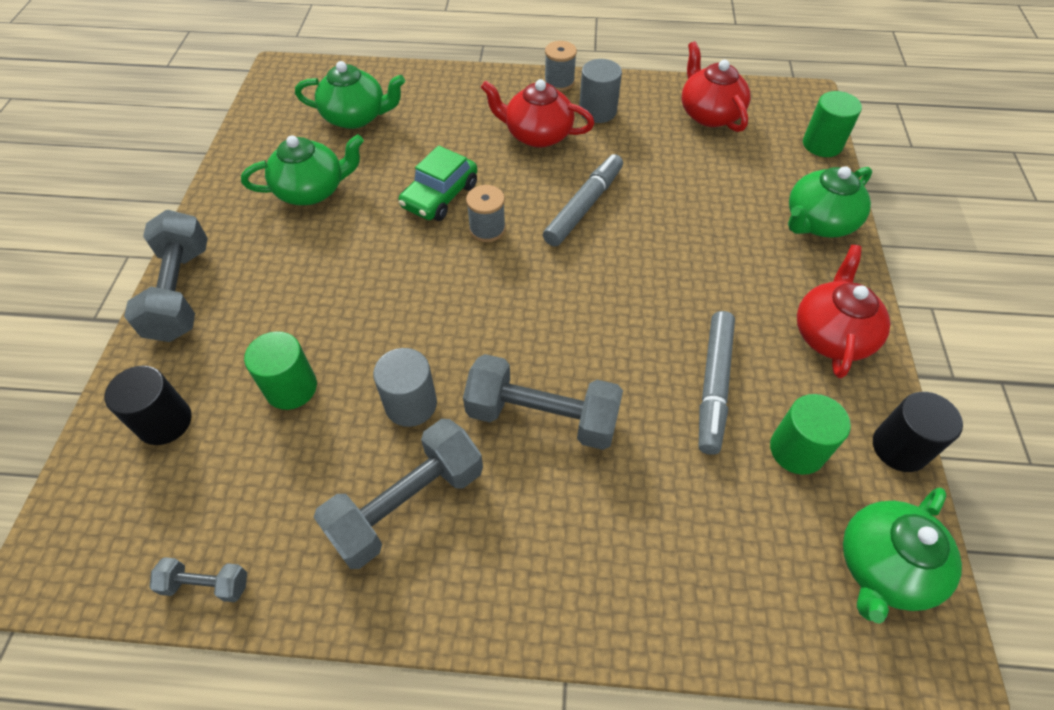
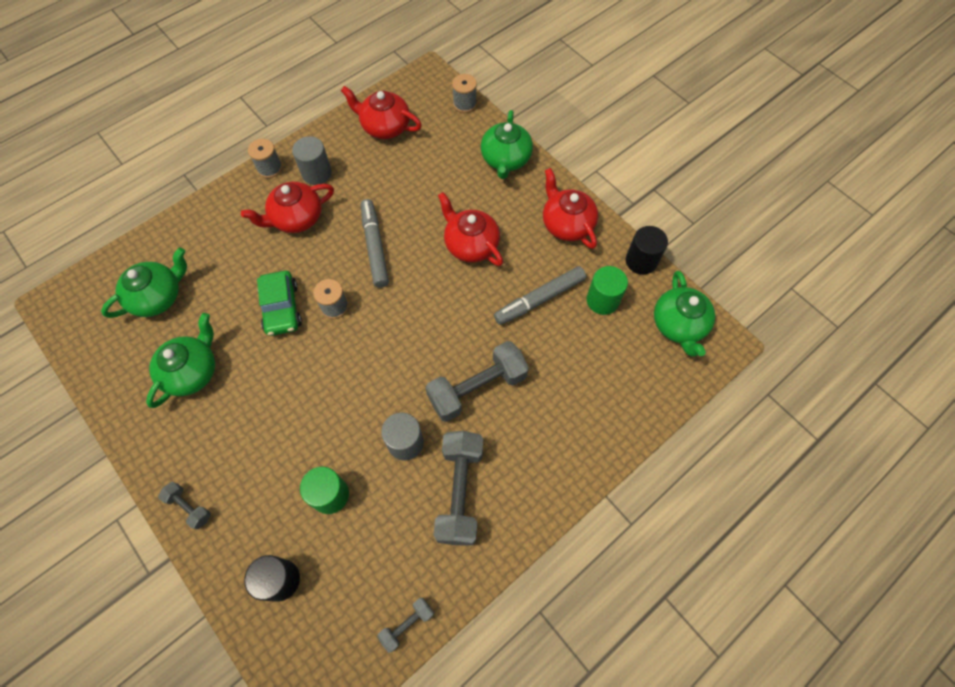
camera: 45 degrees left, 10 degrees up
grey dumbbell [124,210,208,342] -> grey dumbbell [158,482,211,529], size x0.49
grey marker [699,311,735,455] -> grey marker turned 90 degrees clockwise [494,266,586,325]
green cylinder [803,91,862,157] -> grey spool [452,74,477,113]
none -> red teapot [438,192,503,266]

